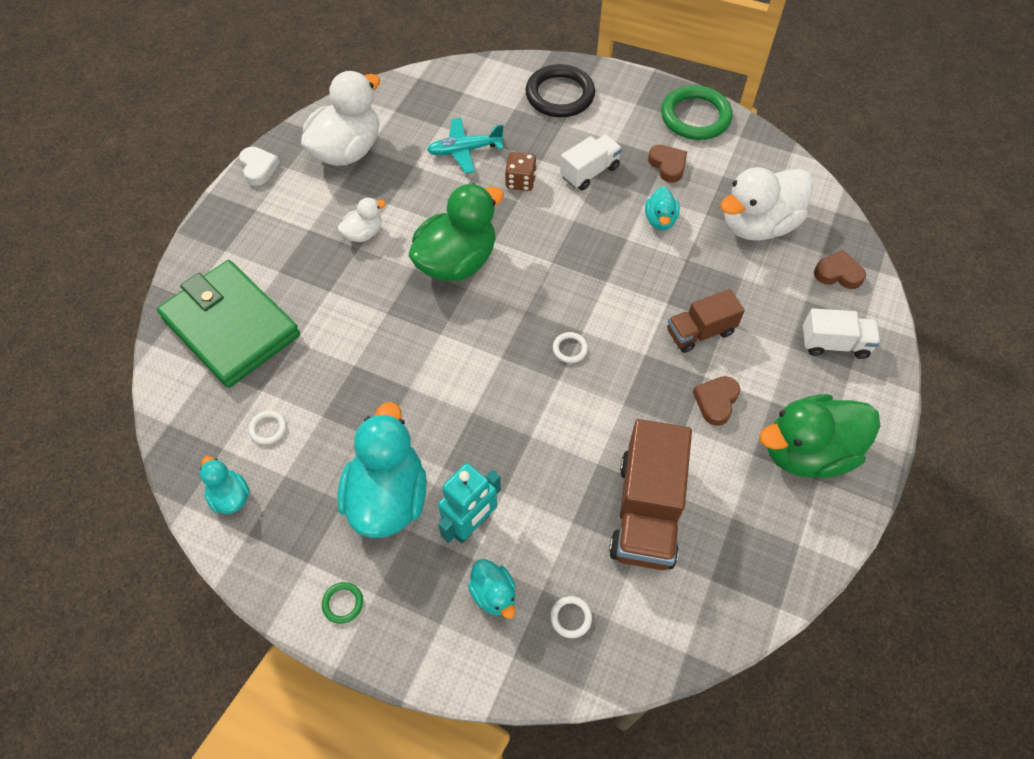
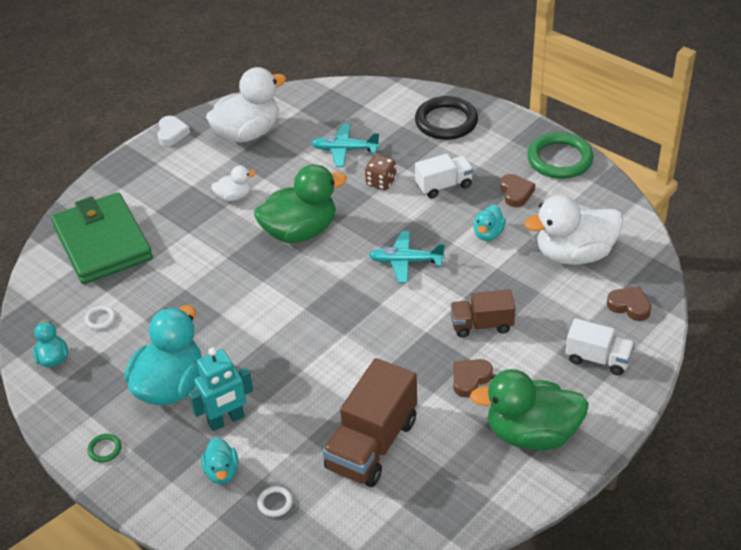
camera: 20 degrees right, 15 degrees down
white ring [553,332,588,363] -> none
none -> turquoise plane [369,231,445,283]

